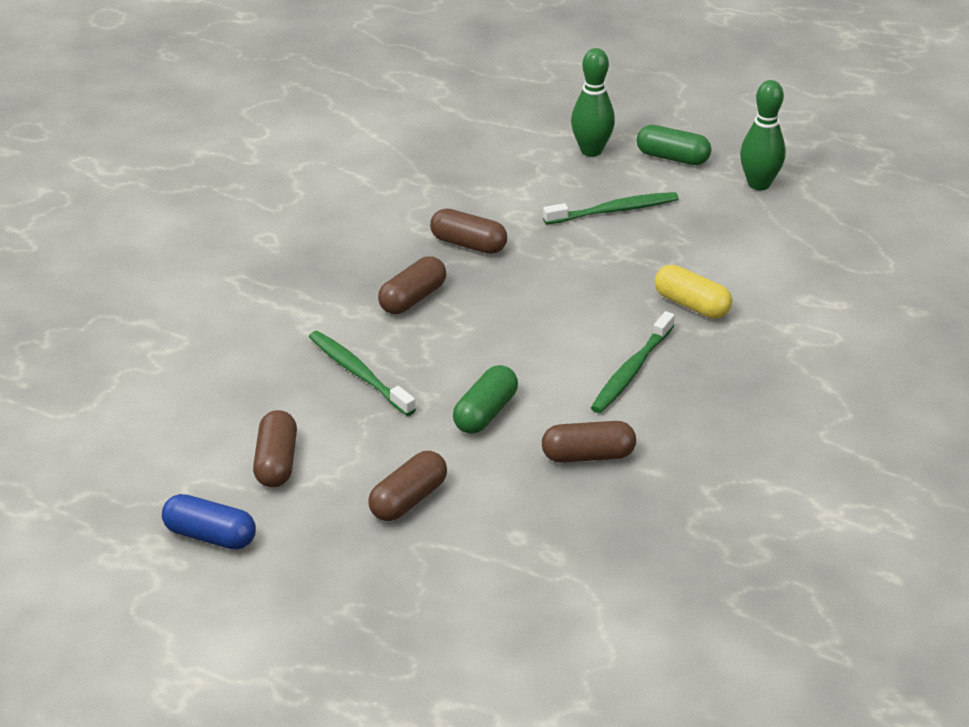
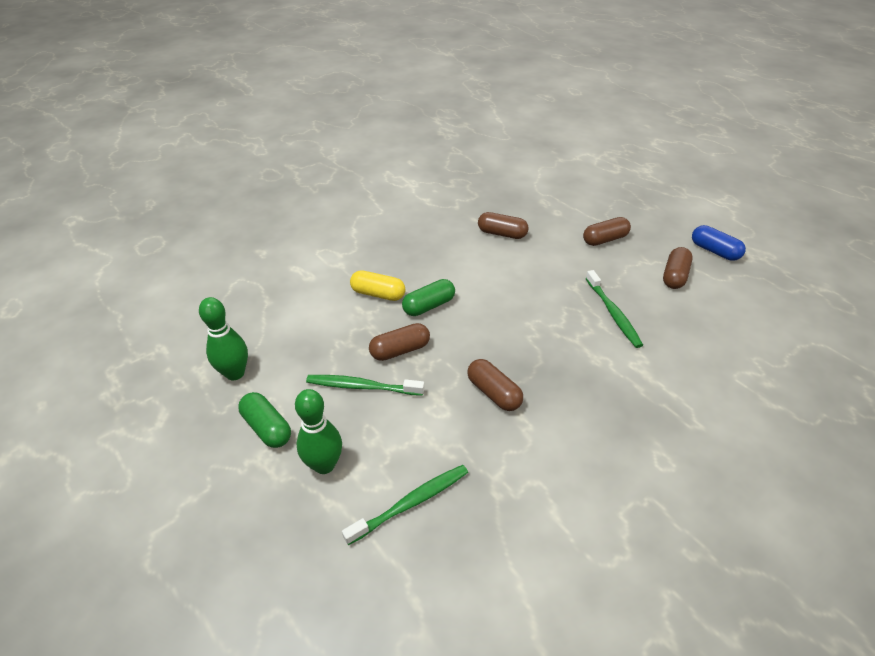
camera: 155 degrees left, 5 degrees up
brown capsule [378,256,446,314] -> brown capsule moved to [369,323,430,361]
green capsule [453,365,518,434] -> green capsule moved to [402,279,455,316]
green toothbrush [591,311,675,413] -> green toothbrush moved to [342,465,468,545]
yellow capsule [655,265,732,319] -> yellow capsule turned 45 degrees counterclockwise [350,270,406,301]

